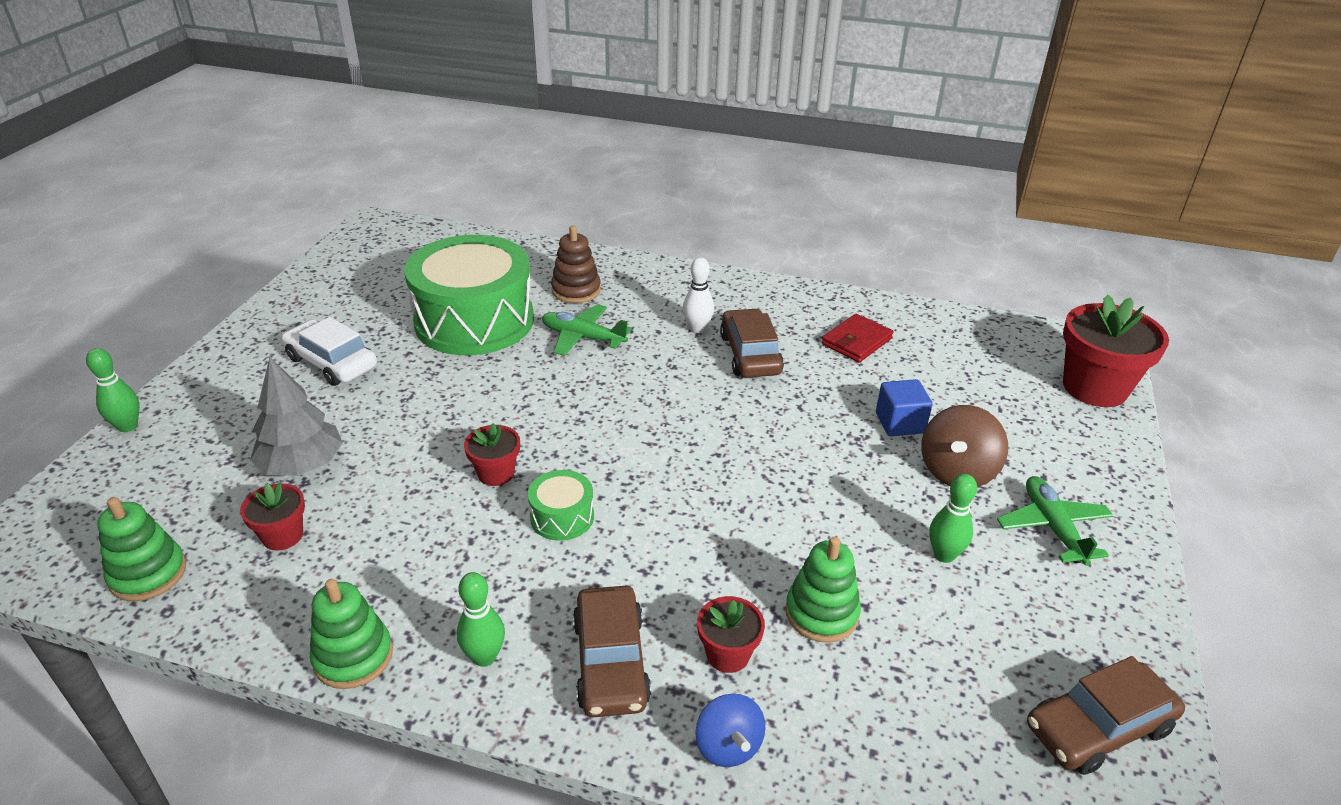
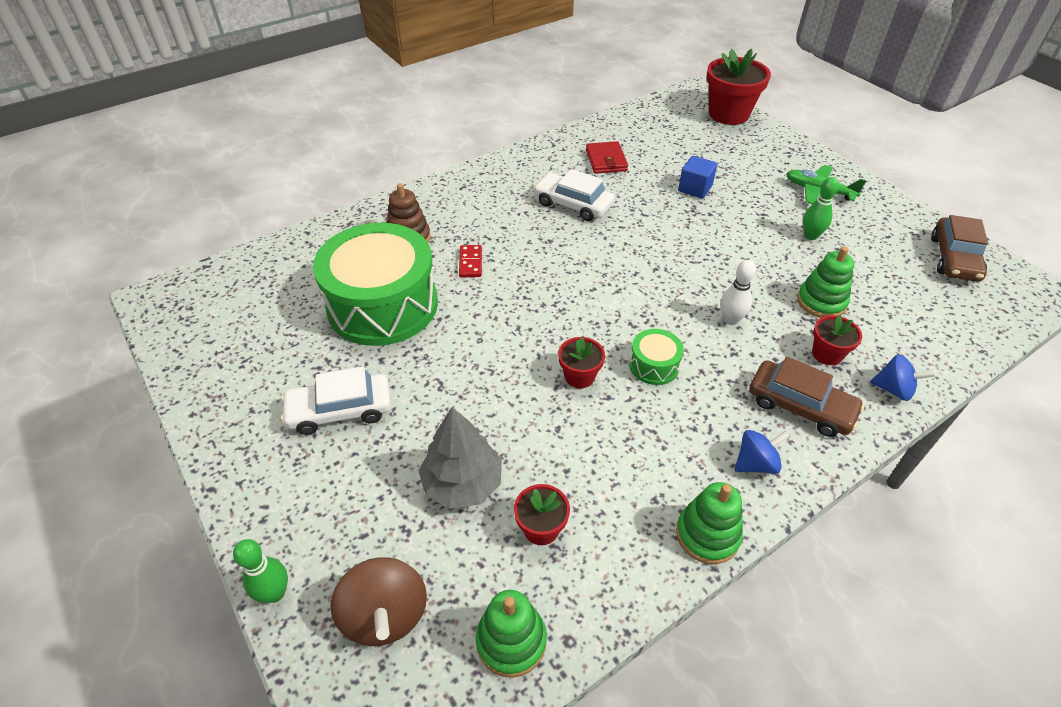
camera: 50 degrees left, 10 degrees up
green bowling pin [457,572,505,666] -> blue spinning top [735,430,790,474]
green plane [542,304,632,356] -> red domino [459,245,482,278]
white bowling pin [683,257,714,334] -> white bowling pin moved to [721,260,756,325]
brown car [720,308,784,378] -> white car [533,169,615,221]
brown spinning top [921,405,1008,487] -> brown spinning top moved to [330,557,427,646]

